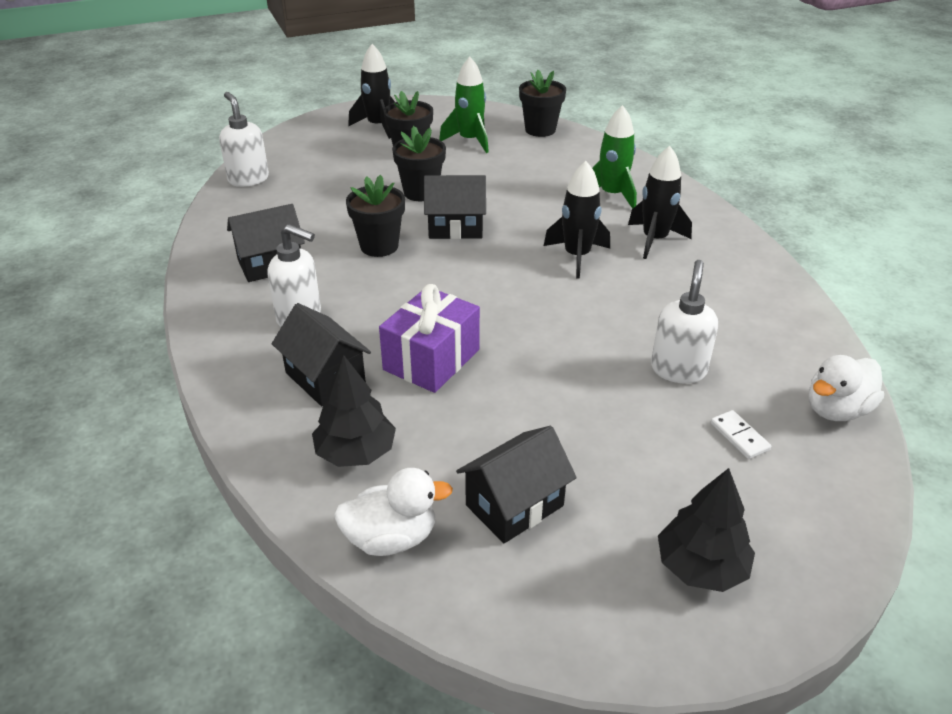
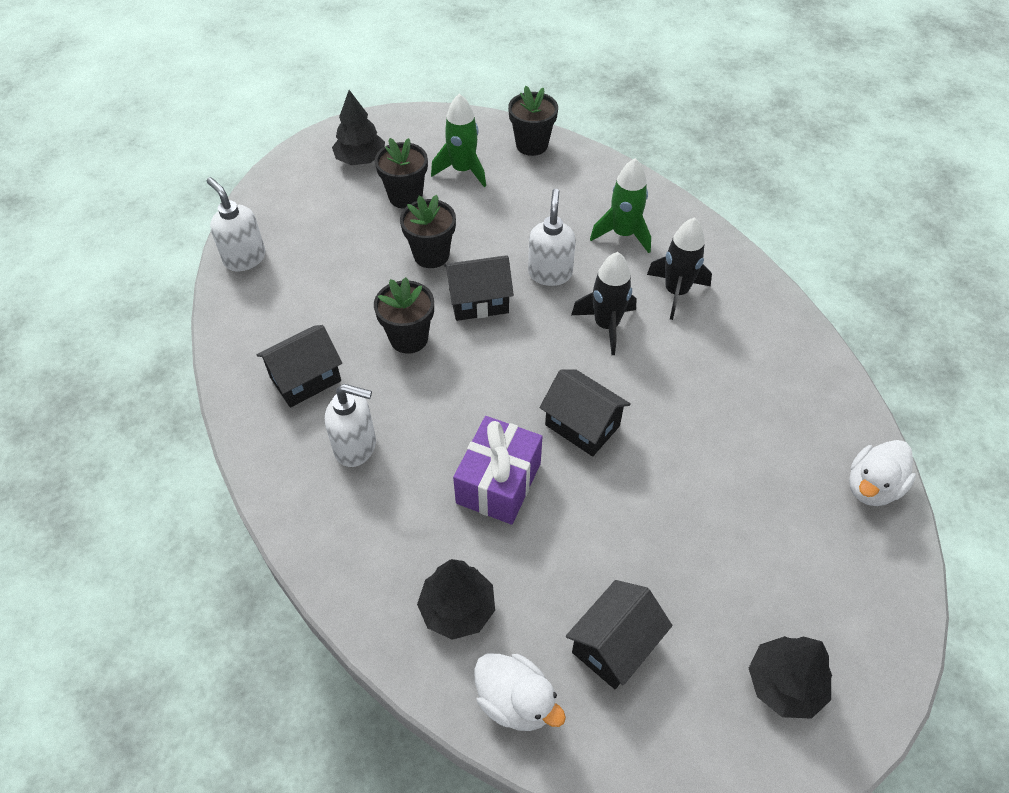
camera: 10 degrees left, 15 degrees up
black house [272,303,371,406] -> black house moved to [540,369,631,456]
white duck [334,468,453,556] -> white duck turned 60 degrees clockwise [474,654,566,731]
black rocket [348,44,395,139] -> black tree [332,90,385,165]
white soap dispenser [651,260,718,383] -> white soap dispenser moved to [528,189,576,286]
white domino [711,410,771,459] -> none

